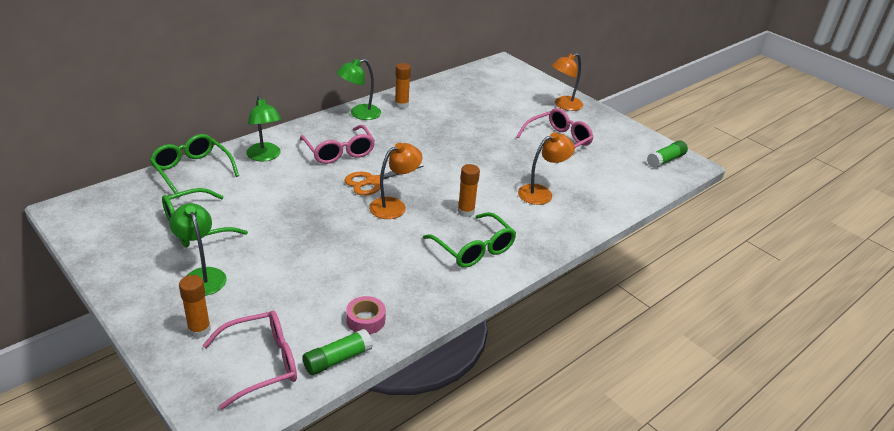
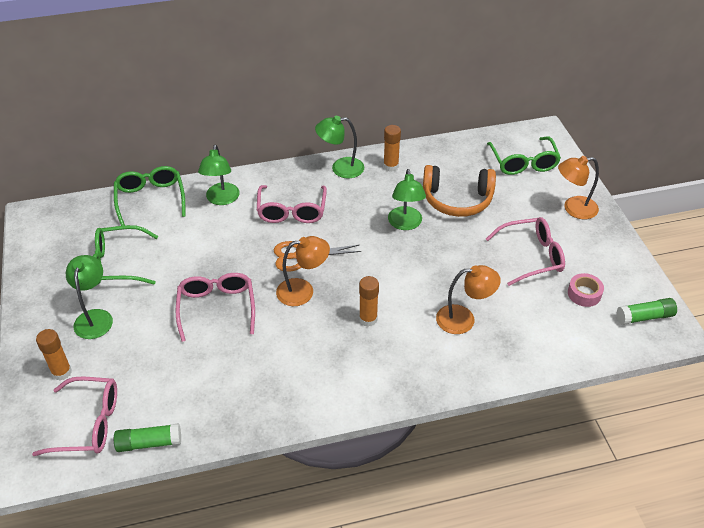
camera: 30 degrees right, 10 degrees up
pink tape [346,296,386,334] -> pink tape moved to [568,273,604,307]
green glasses [423,212,516,268] -> green glasses moved to [487,137,561,175]
none -> pink glasses [176,273,255,342]
none -> green lamp [388,169,426,230]
none -> orange headphones [423,165,496,217]

